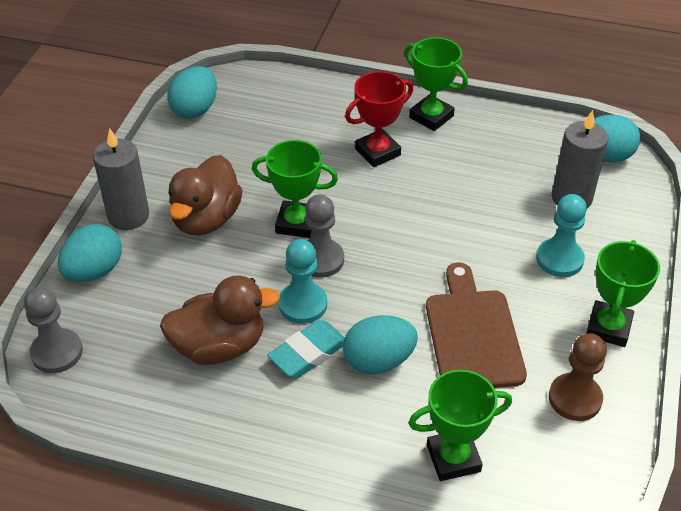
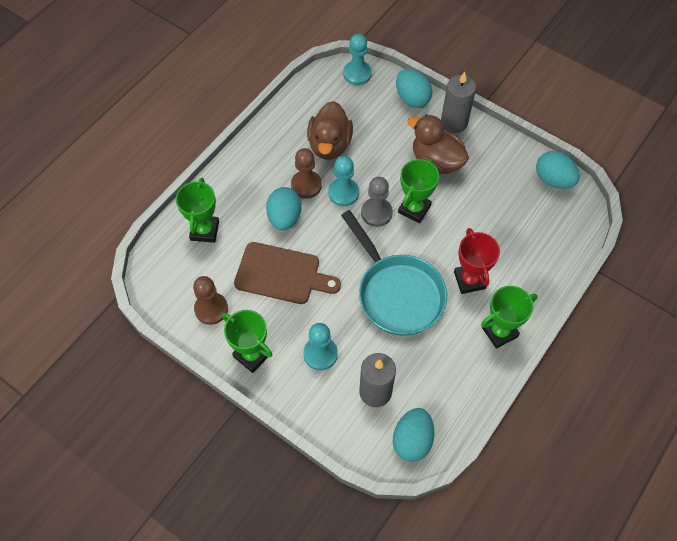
camera: 110 degrees right, 15 degrees up
grey pawn [24,287,83,373] -> turquoise pawn [343,34,372,85]
turquoise eraser [267,320,345,378] -> brown pawn [291,148,322,199]
none -> turquoise pan [341,210,447,336]

